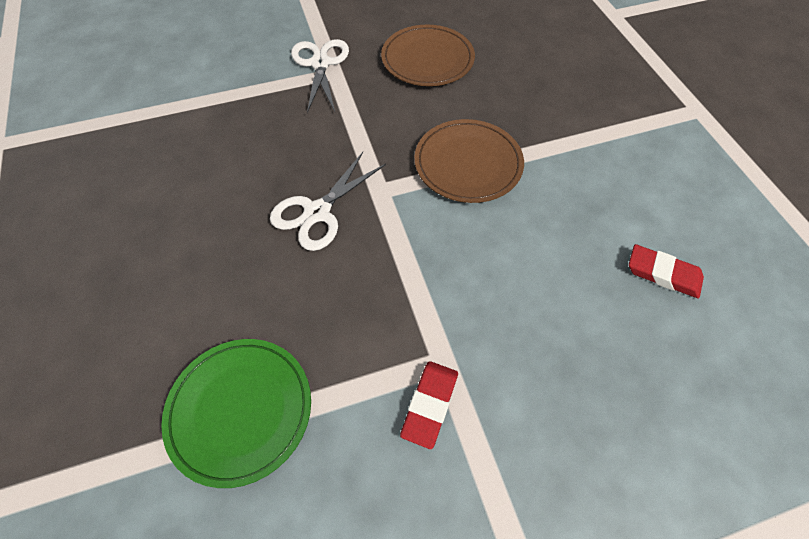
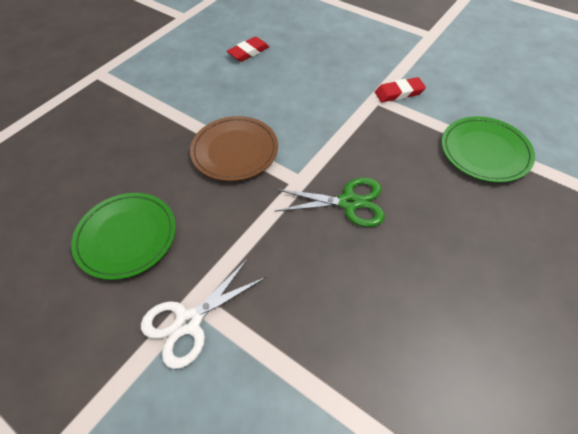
camera: 125 degrees left, 5 degrees down
white scissors [270,152,386,251] -> green scissors [274,178,385,227]
brown plate [381,25,475,86] -> green plate [71,193,176,280]
red eraser [629,244,704,299] -> red eraser turned 60 degrees clockwise [227,37,270,62]

